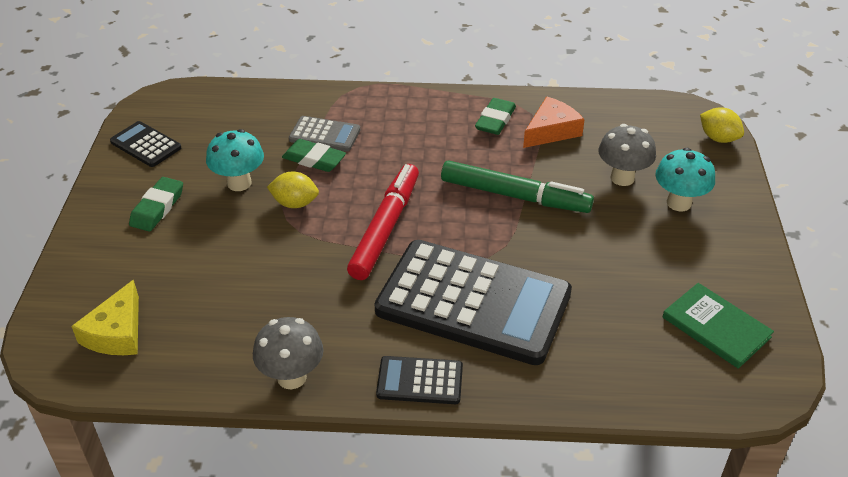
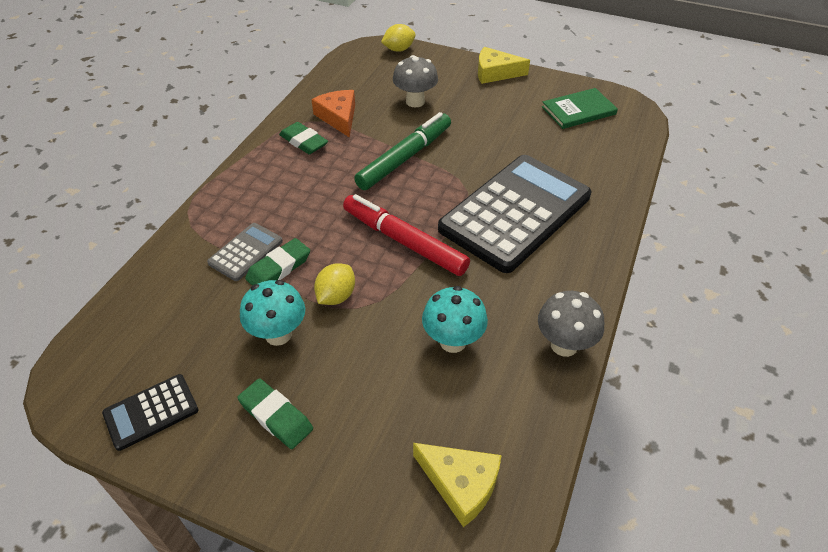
camera: 70 degrees left, 5 degrees up
black calculator [376,356,463,404] -> none
turquoise mushroom [655,148,715,211] -> turquoise mushroom moved to [422,286,488,353]
none -> yellow cheese [478,47,530,84]

